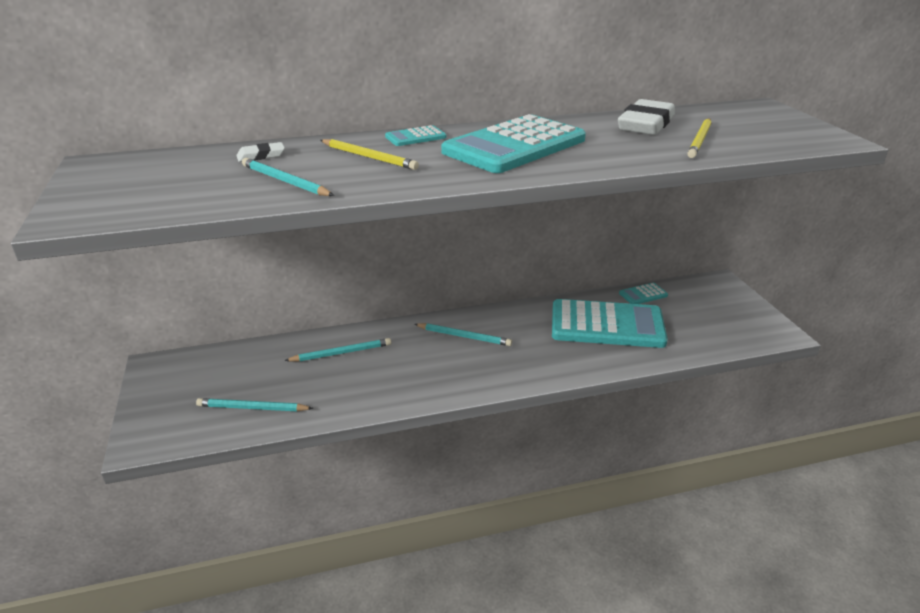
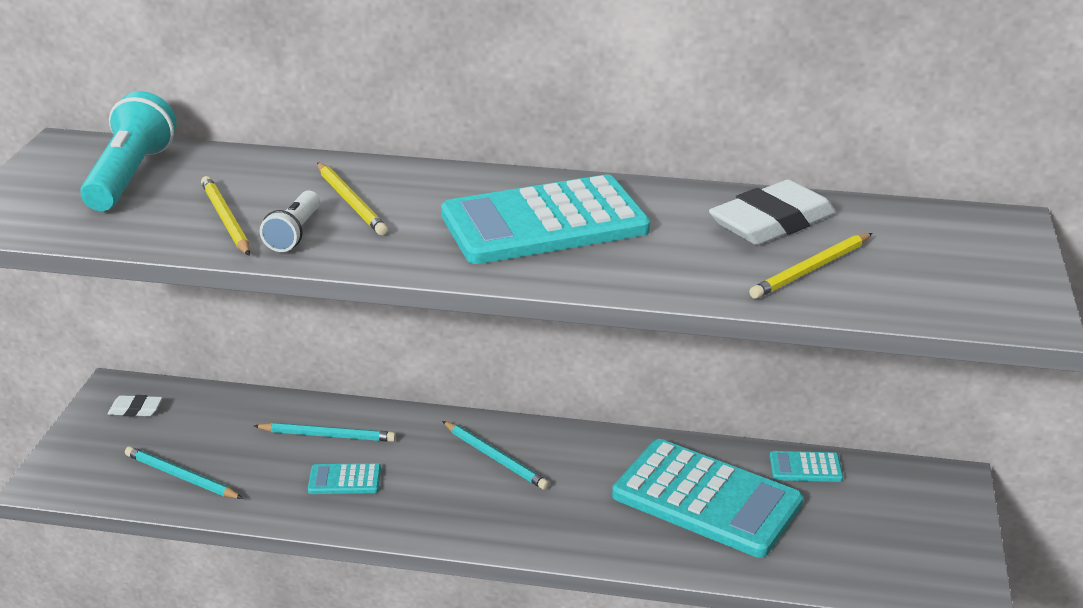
camera: 25 degrees right, 0 degrees up
white eraser [236,142,285,162] -> white eraser moved to [108,395,162,417]
turquoise pencil [242,158,334,196] -> yellow pencil [201,176,250,256]
turquoise calculator [385,125,446,146] -> turquoise calculator moved to [308,463,381,494]
none -> turquoise flashlight [80,91,177,211]
none -> white flashlight [260,191,320,252]

